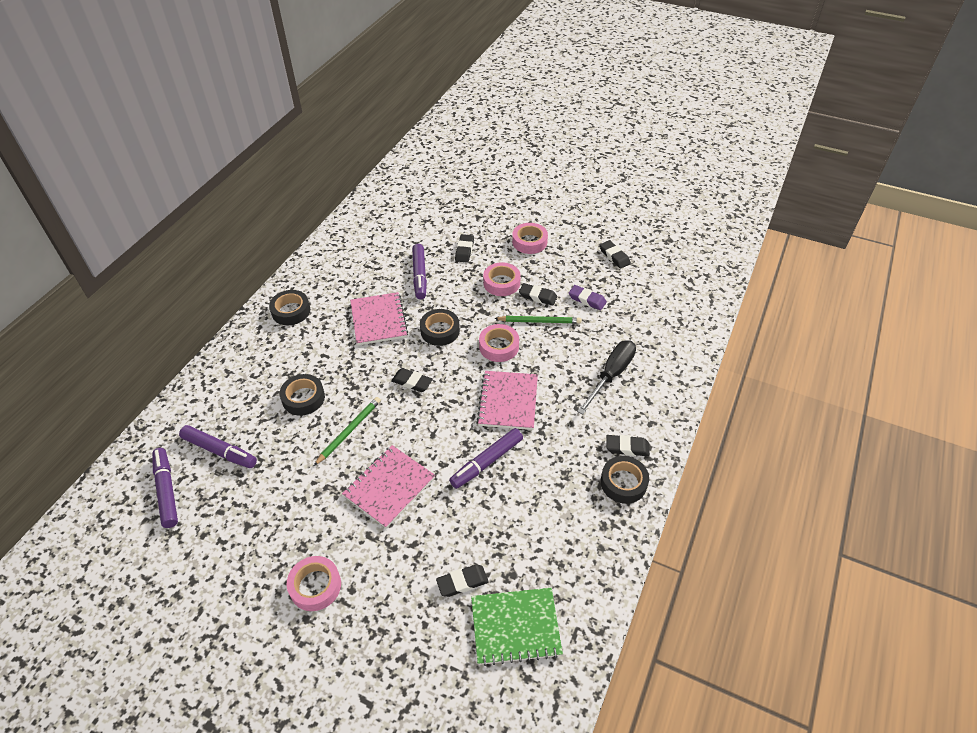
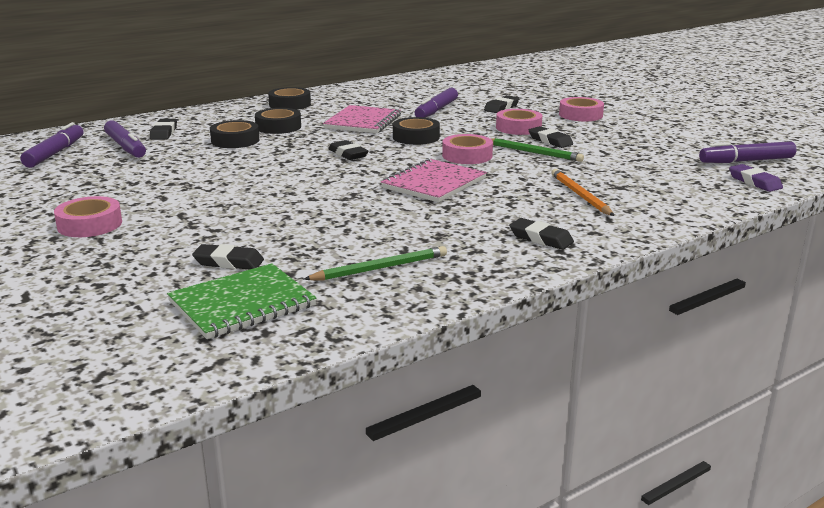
camera: 30 degrees right, 25 degrees down
green pencil [314,397,381,466] -> green pencil moved to [303,246,447,280]
pink notebook [342,445,435,529] -> none
purple marker [449,428,523,489] -> purple marker moved to [699,141,797,163]
green notebook [471,588,563,666] -> green notebook turned 60 degrees counterclockwise [167,263,317,339]
purple eraser [569,285,607,310] -> purple eraser moved to [729,164,783,192]
black screwdriver [577,340,636,414] -> orange pencil [551,169,614,216]
black eraser [600,240,631,269] -> black eraser moved to [150,119,177,140]
black tape [601,456,649,504] -> black tape moved to [255,108,301,134]

